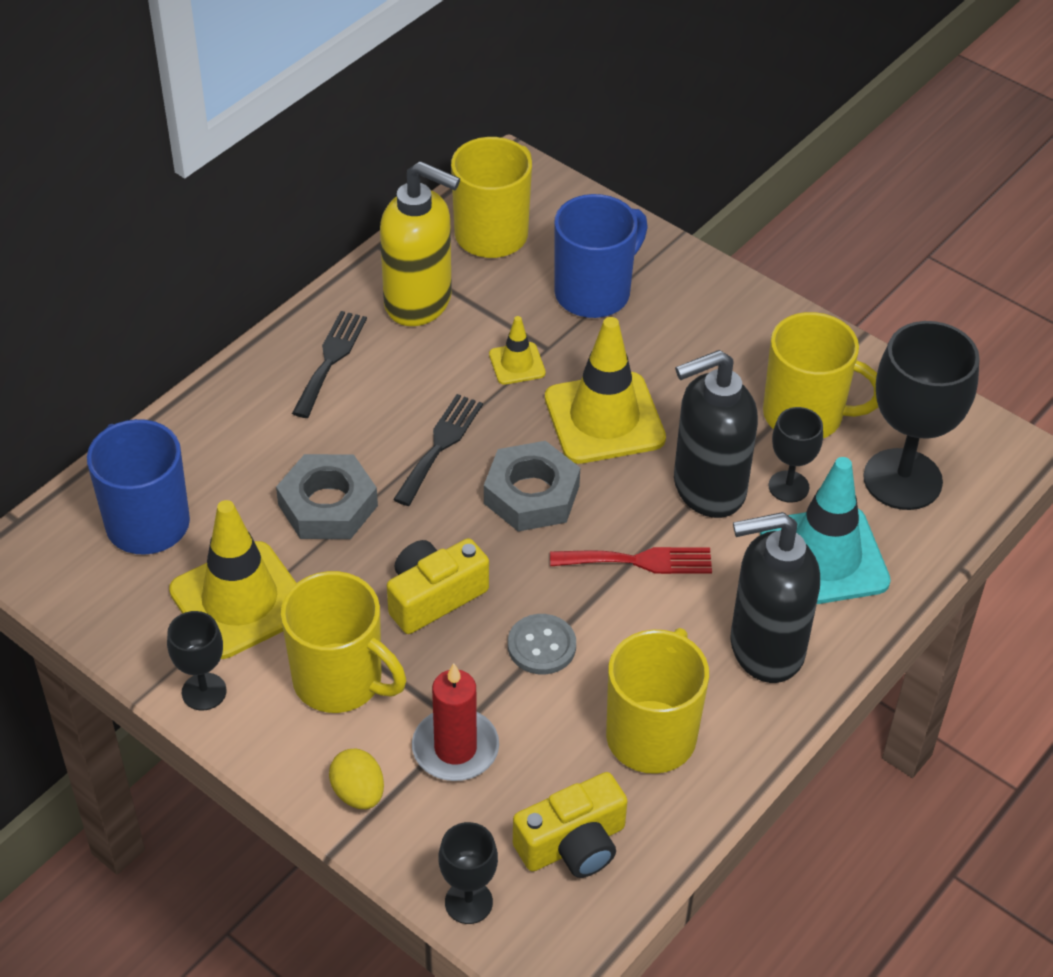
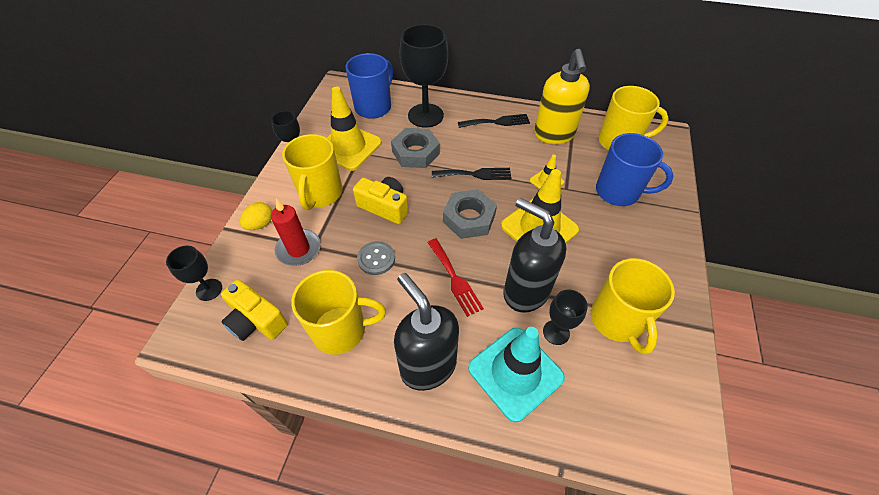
camera: 65 degrees right, 5 degrees up
black goblet [863,321,980,510] -> black goblet moved to [400,24,448,128]

